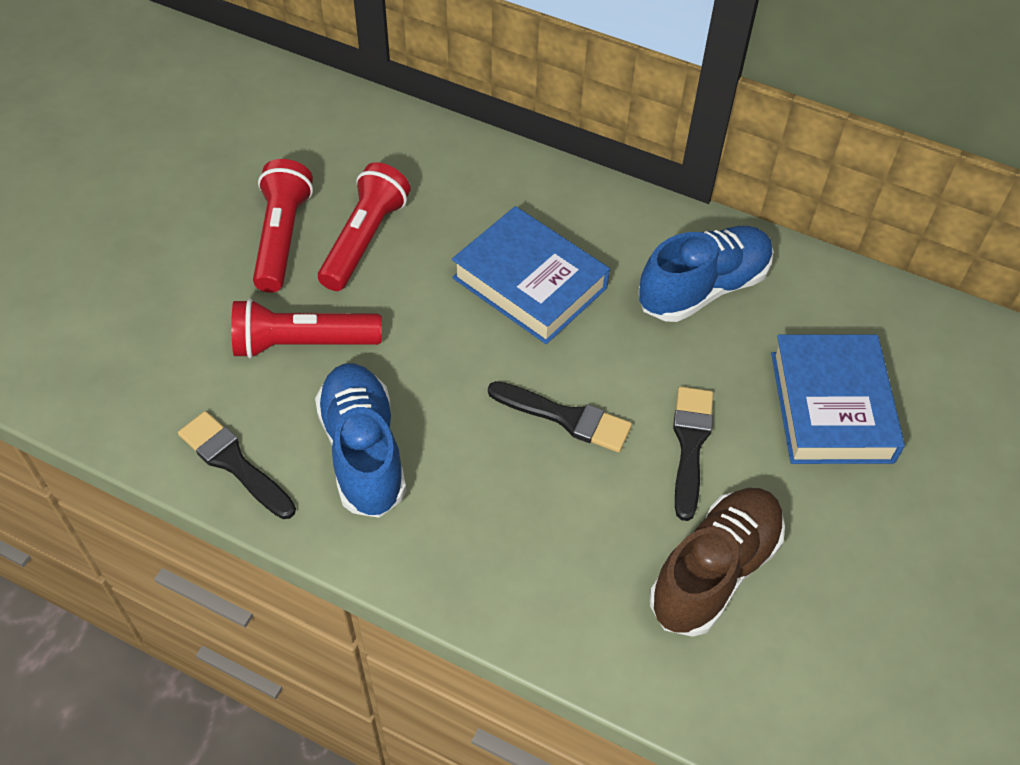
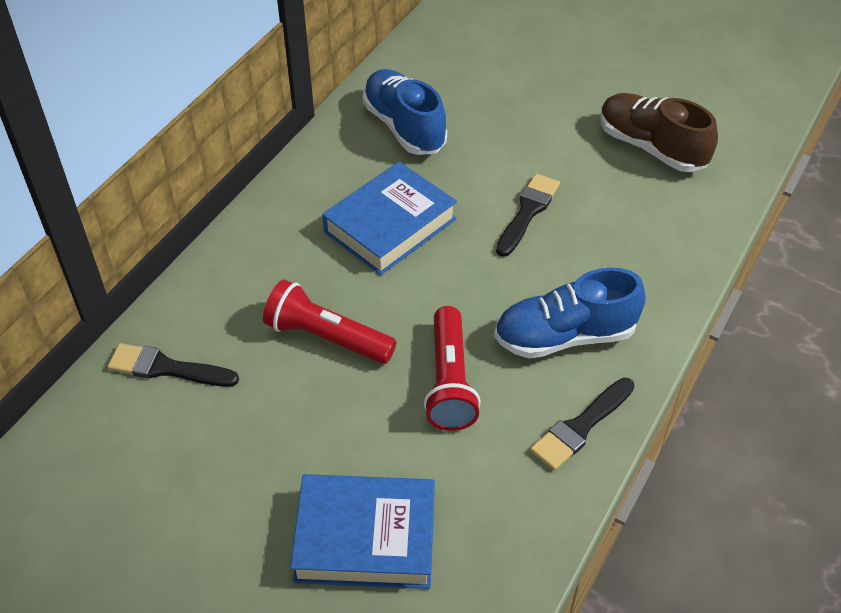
camera: 85 degrees left, 5 degrees down
red flashlight [253,159,313,293] -> none
black brush [673,387,713,521] -> black brush moved to [107,343,239,387]
blue book [771,335,905,464] -> blue book moved to [290,474,435,589]

